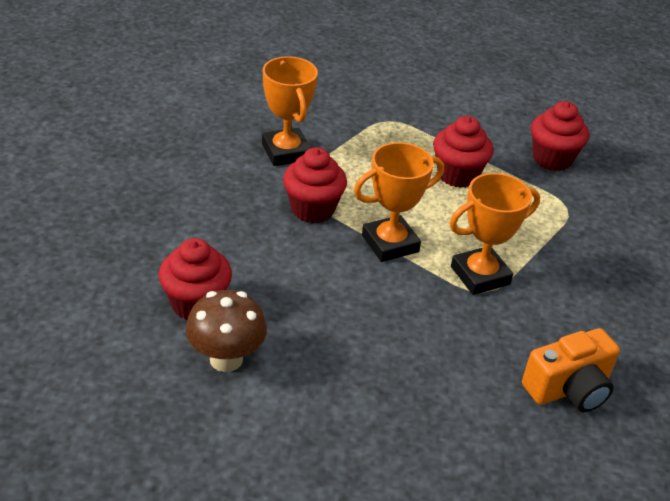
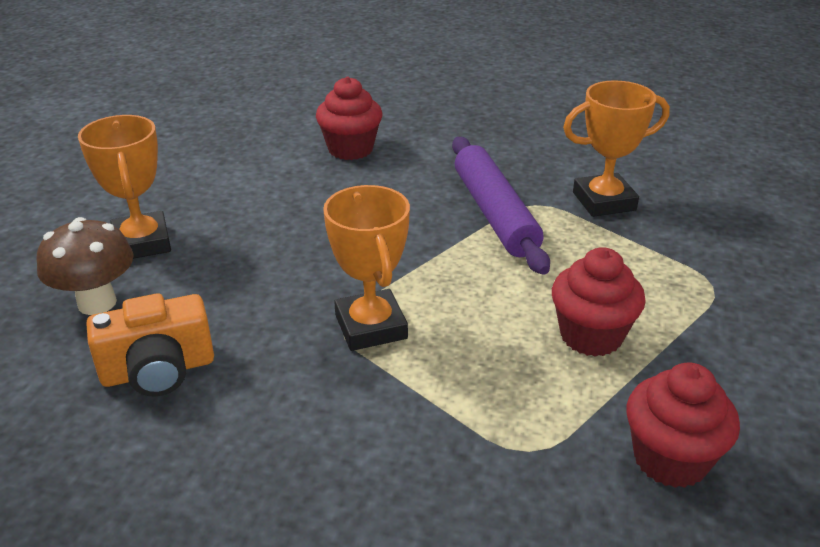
camera: 100 degrees right, 5 degrees down
brown mushroom [186,290,267,372] -> brown mushroom moved to [36,217,134,315]
red cupcake [283,147,347,223] -> purple rolling pin [452,137,550,275]
orange trophy [354,142,444,262] -> orange trophy moved to [78,115,171,259]
orange camera [522,328,620,412] -> orange camera turned 90 degrees counterclockwise [87,293,214,396]

